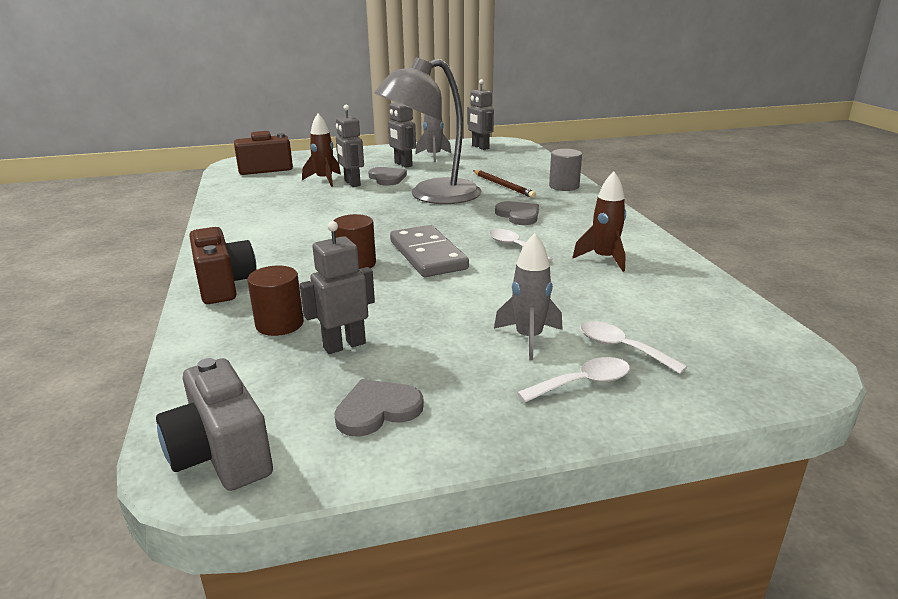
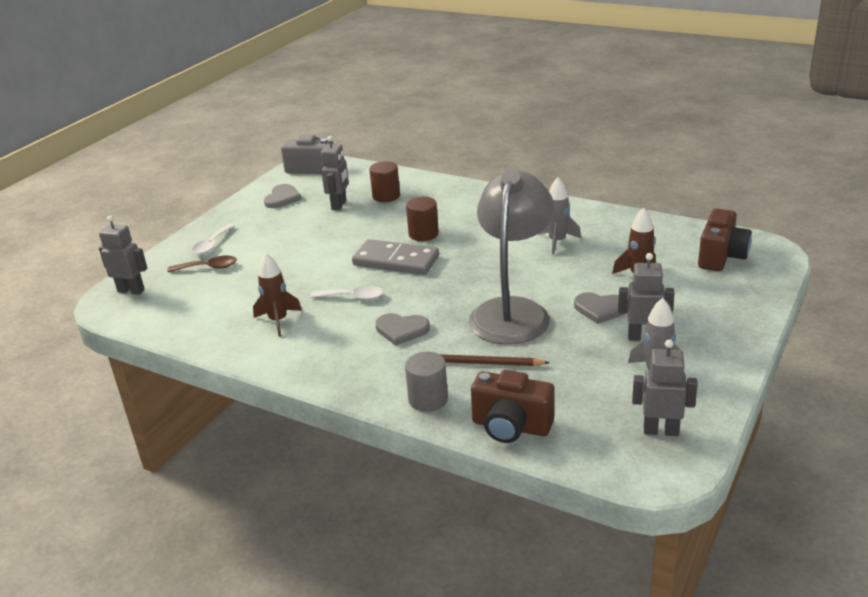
camera: 135 degrees right, 5 degrees up
brown camera [189,227,256,304] -> brown camera moved to [471,370,555,443]
grey robot [336,105,364,187] -> grey robot moved to [99,216,147,295]
grey rocket [494,233,563,360] -> grey rocket moved to [538,177,581,255]
white spoon [580,321,688,374] -> brown spoon [167,255,237,272]

